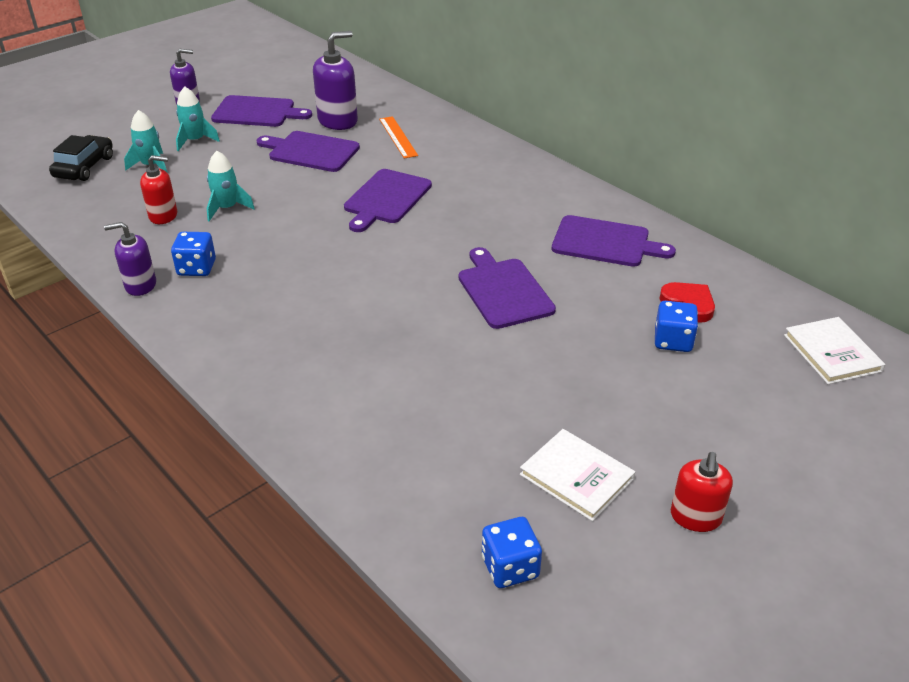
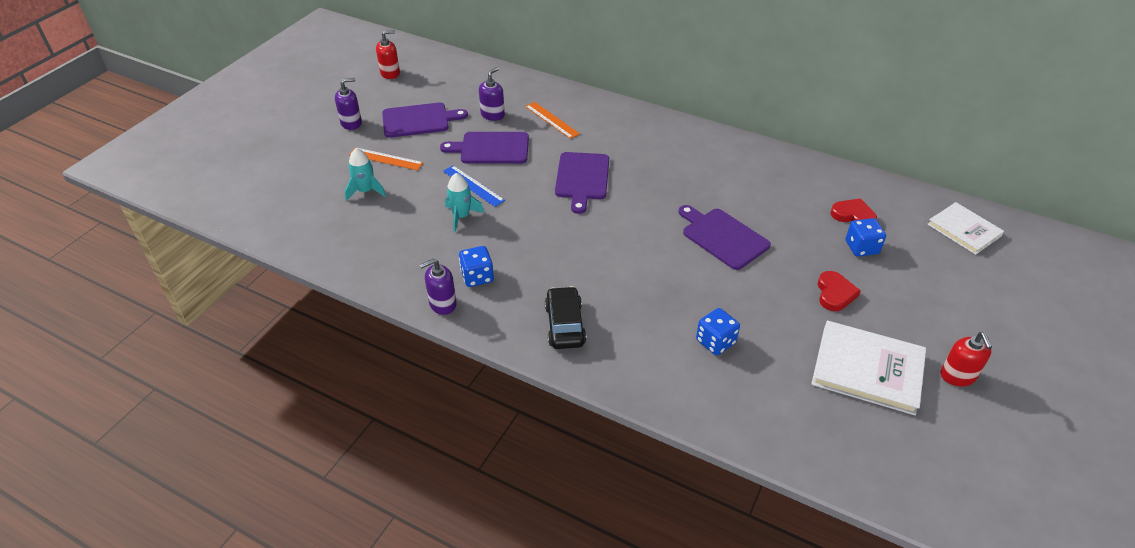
camera: 20 degrees left, 5 degrees up
black car [49,135,113,181] -> black car moved to [545,286,586,349]
red soap dispenser [140,155,177,224] -> red soap dispenser moved to [376,30,400,79]
turquoise rocket [176,87,220,151] -> orange ruler [349,147,423,170]
purple soap dispenser [313,31,358,130] -> purple soap dispenser [479,67,505,121], size x0.64
blue dice [482,517,542,588] -> blue dice moved to [696,308,740,355]
white book [520,429,635,521] -> white book [811,321,926,415], size x1.51
purple cutting board [552,215,676,267] -> none
none -> blue ruler [443,165,505,207]
none -> red heart [818,271,861,311]

